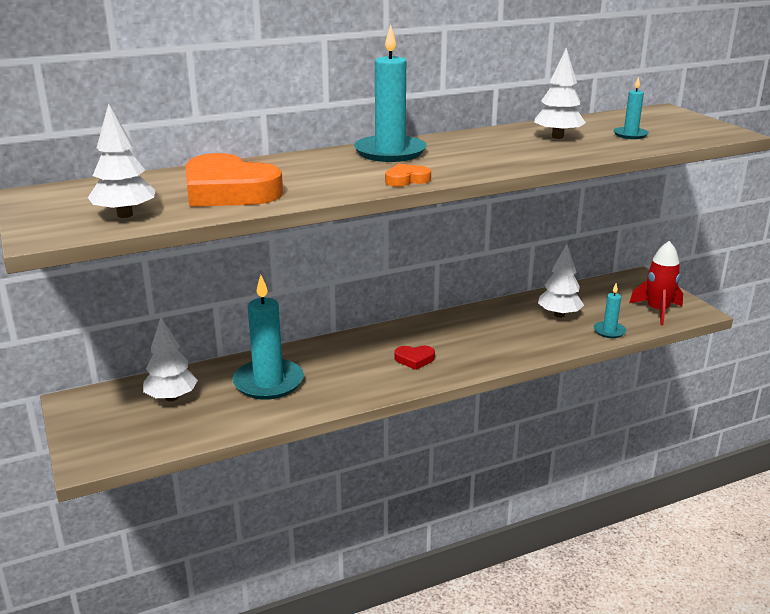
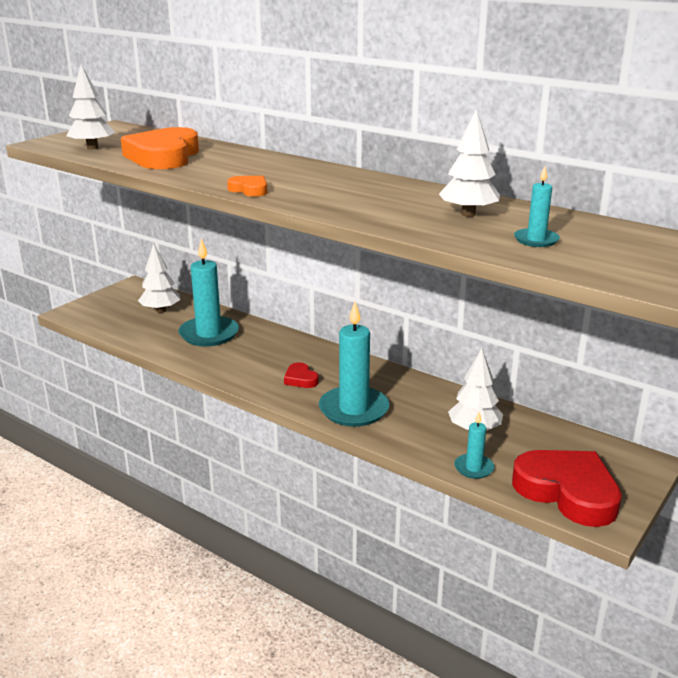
camera: 60 degrees right, 0 degrees up
turquoise candle [354,24,427,162] -> turquoise candle moved to [319,302,389,427]
red rocket [629,241,683,325] -> red heart [512,450,622,527]

